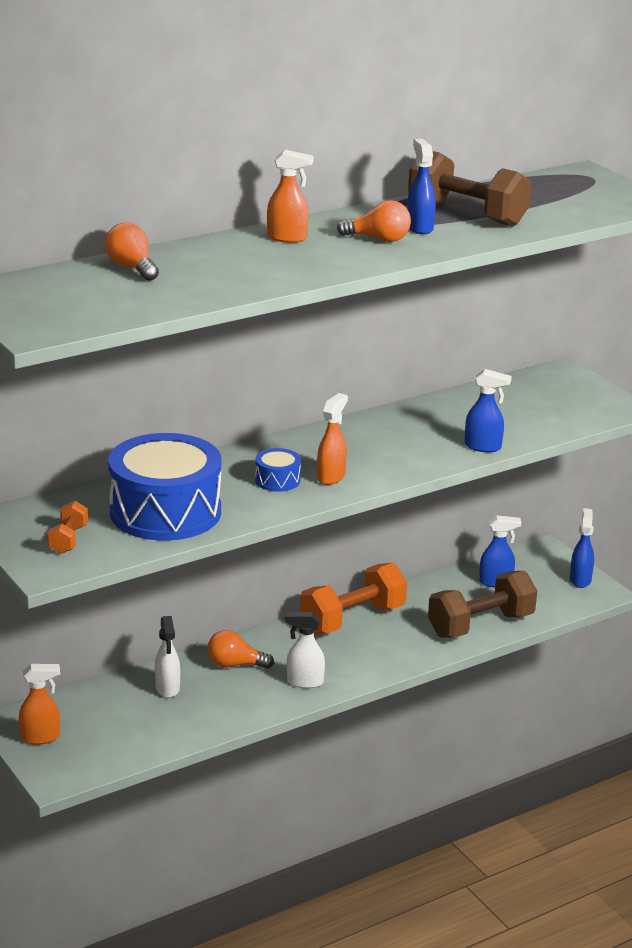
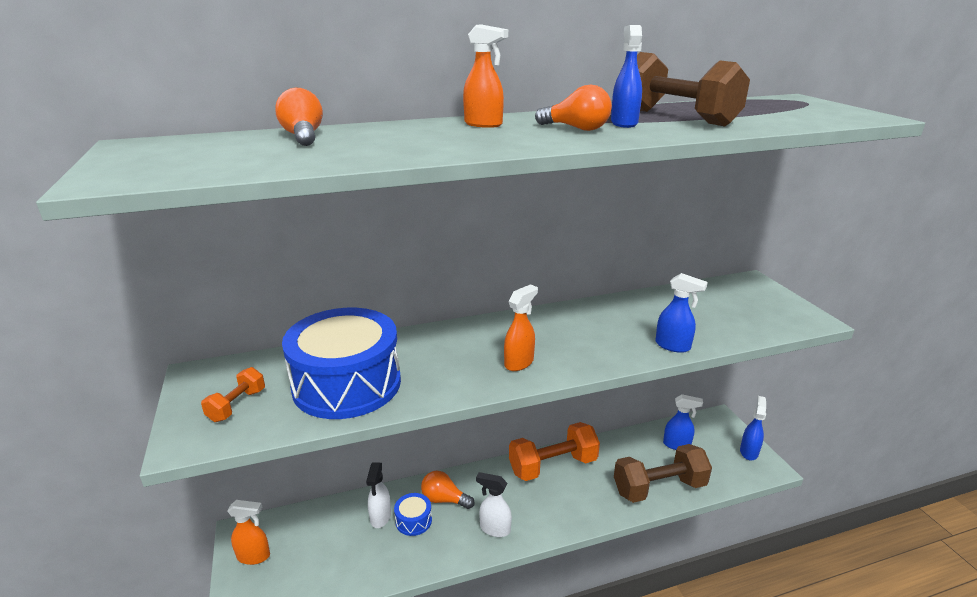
camera: 15 degrees right, 0 degrees up
blue drum [255,448,301,492] -> blue drum moved to [394,493,432,536]

